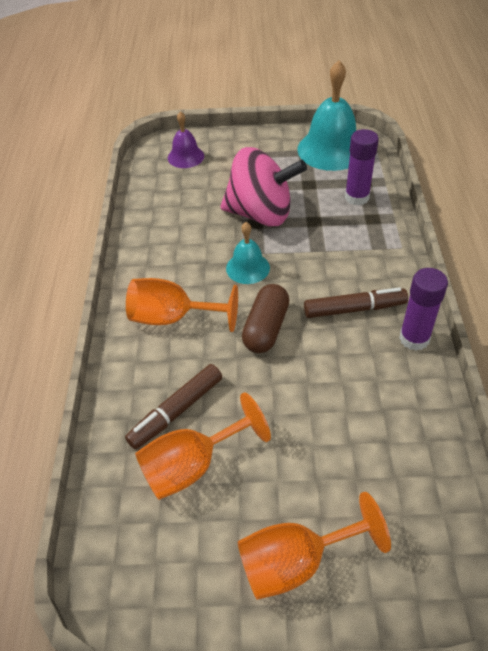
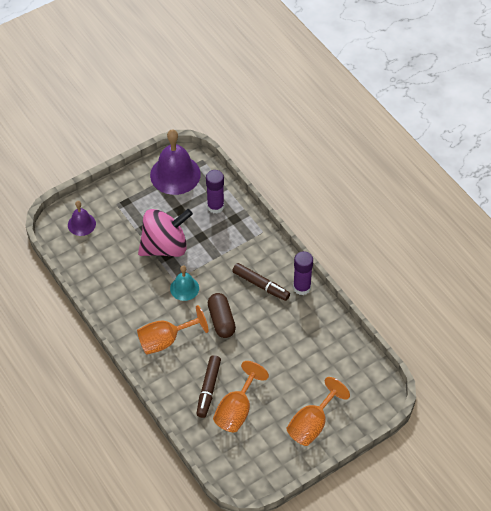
camera: 35 degrees left, 5 degrees up
turquoise bell [297,60,356,171] -> purple bell [150,129,201,195]
brown marker [304,287,408,318] -> brown marker turned 75 degrees clockwise [232,263,290,301]

